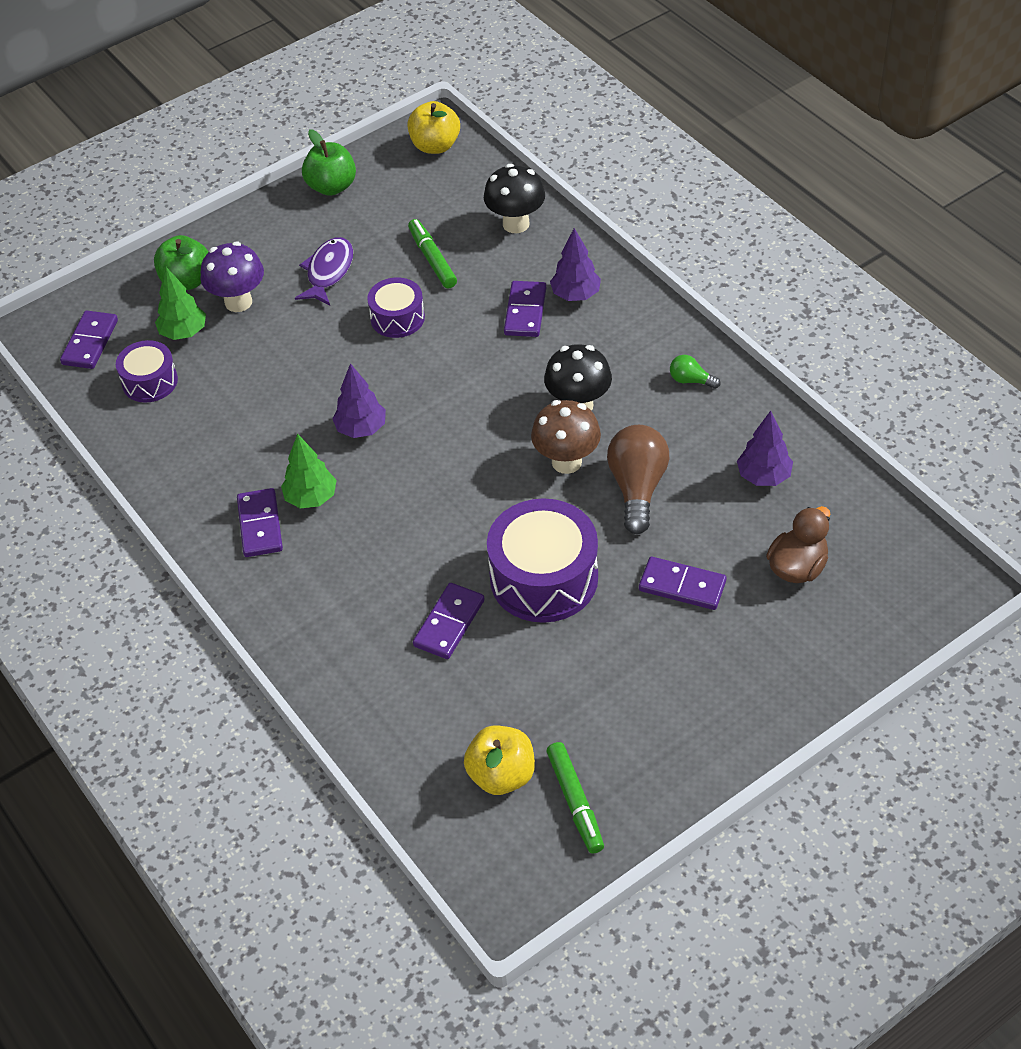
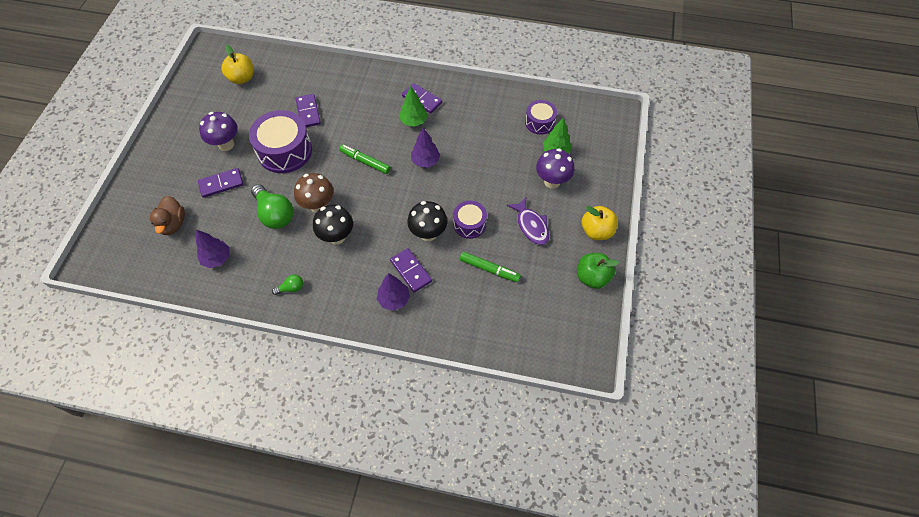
camera: 135 degrees right, 10 degrees up
purple domino [60,311,118,369] -> none
green apple [154,235,208,290] -> none
yellow apple [407,101,460,154] -> yellow apple moved to [581,206,618,240]
black mushroom [484,164,545,233] -> black mushroom moved to [407,201,447,241]
green marker [546,742,604,854] -> green marker moved to [339,144,391,174]
brown light bulb [607,425,669,534] -> green light bulb [251,184,293,229]
none -> purple mushroom [199,112,238,151]

